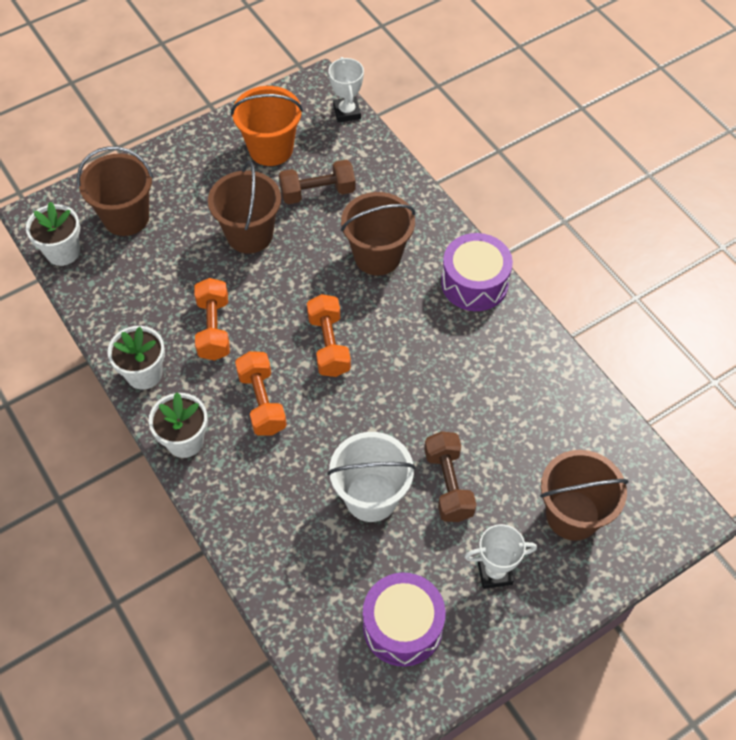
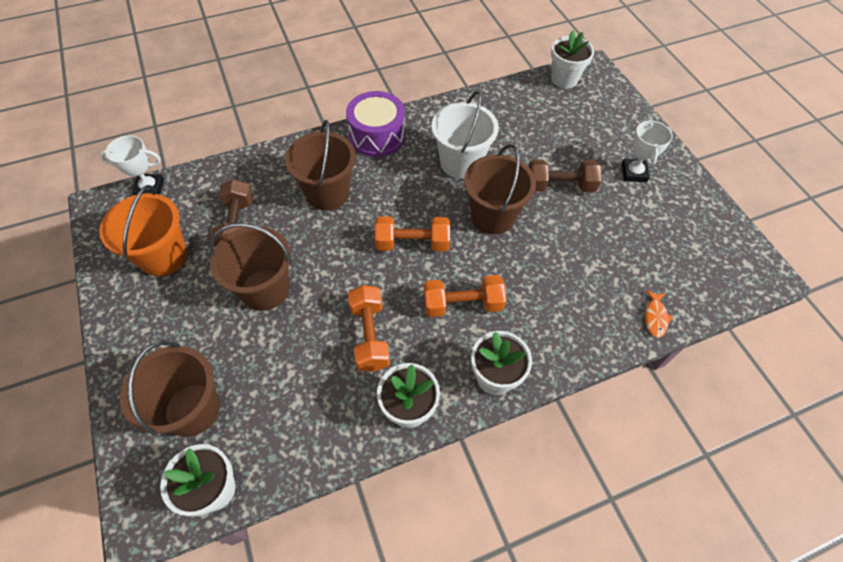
camera: 80 degrees left, 0 degrees up
orange dumbbell [194,278,230,361] -> orange dumbbell turned 75 degrees clockwise [348,285,390,372]
white bucket [328,432,416,522] -> white bucket moved to [432,91,499,179]
purple drum [363,573,446,667] -> none
brown bucket [540,450,629,541] -> brown bucket moved to [464,144,536,234]
none -> white flower pot [551,30,594,88]
none -> orange fish [645,290,673,338]

